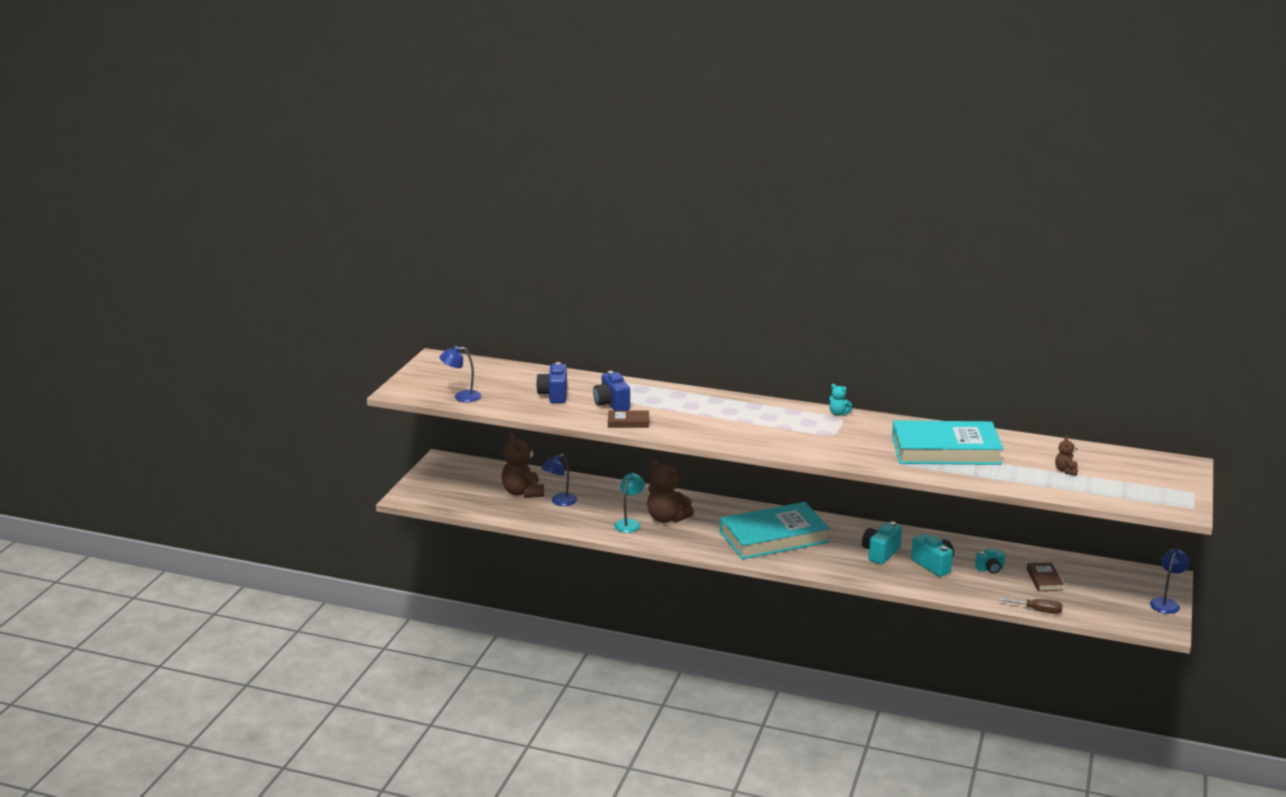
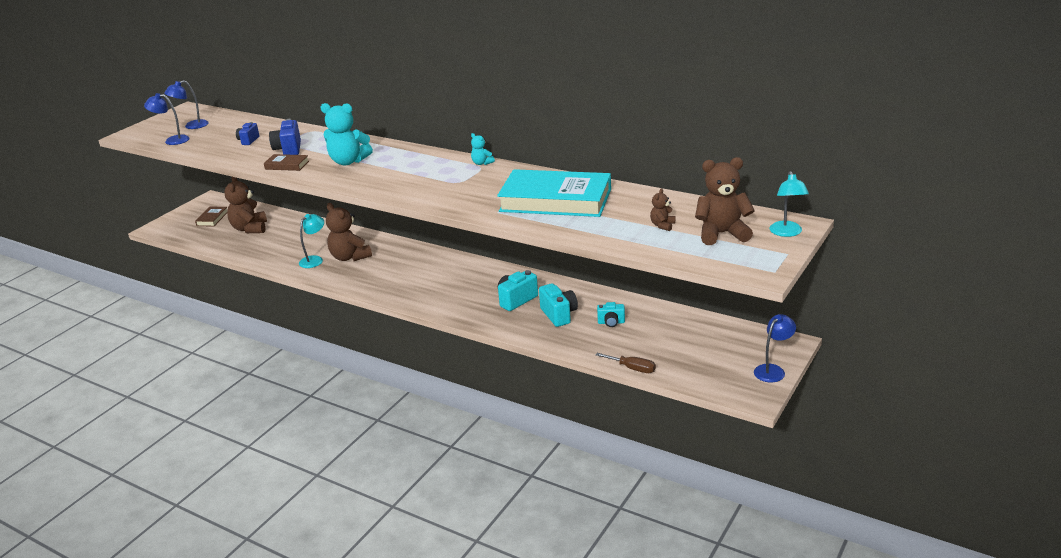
camera: 15 degrees right, 5 degrees up
blue camera [536,362,567,403] -> blue camera [236,122,259,145], size x0.64
blue lamp [541,454,577,506] -> blue lamp moved to [164,80,209,129]
turquoise book [720,502,830,560] -> none
brown book [1027,562,1064,591] -> brown book moved to [195,207,227,227]
none -> turquoise teddy bear [320,103,373,165]
none -> brown teddy bear [695,157,755,245]
none -> turquoise lamp [770,171,809,237]

